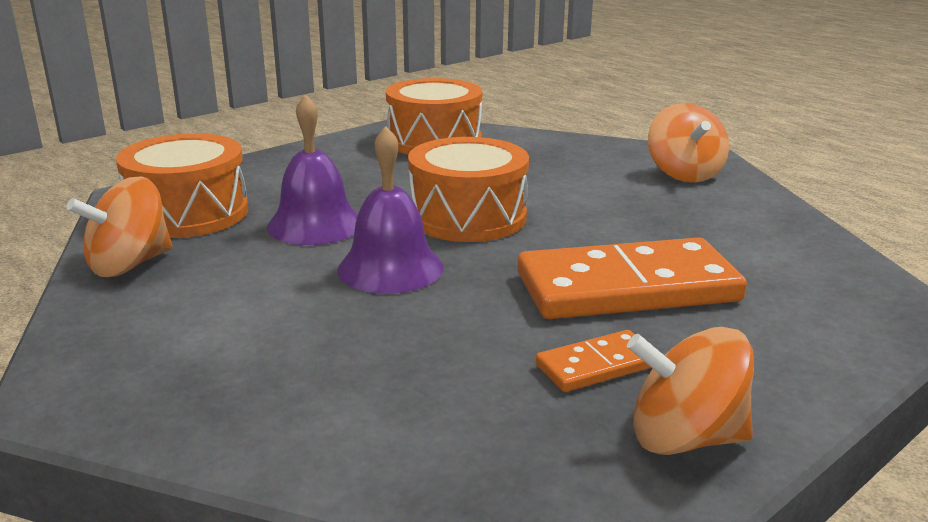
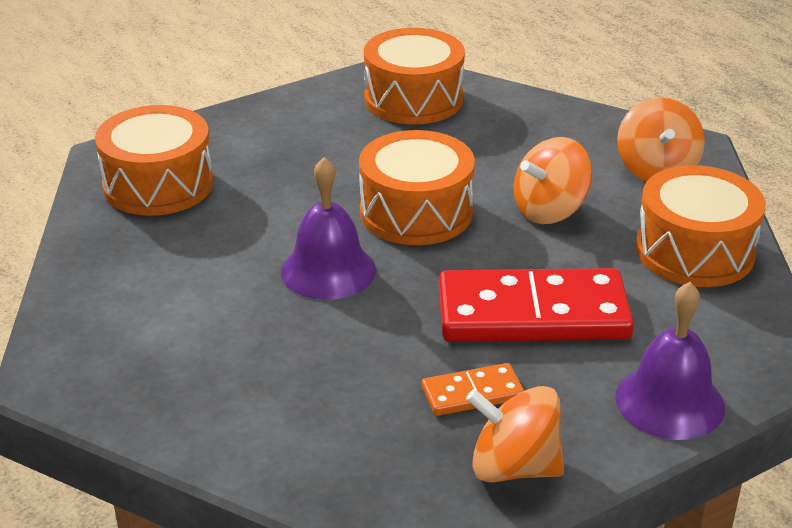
camera: 10 degrees right, 10 degrees up
orange spinning top [66,176,172,277] -> orange spinning top moved to [513,137,592,224]
purple bell [267,94,358,245] -> purple bell moved to [615,282,725,440]
orange domino [517,237,747,319] -> red domino [439,268,634,342]
none -> orange drum [635,165,766,287]

